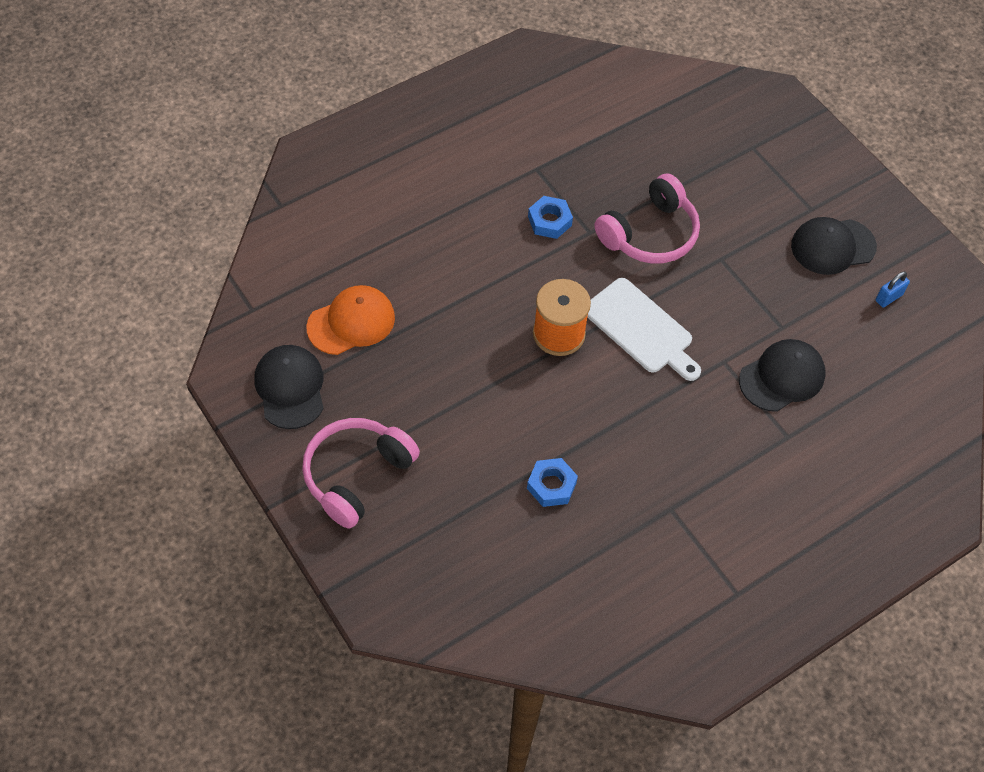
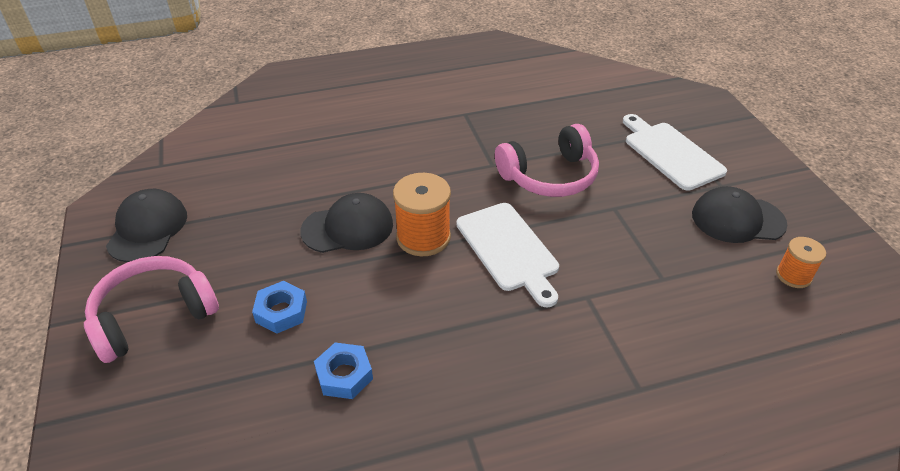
camera: 20 degrees right, 15 degrees down
orange cap [306,285,395,355] -> none
blue nut [528,196,573,239] -> blue nut moved to [252,281,307,334]
black cap [739,339,826,412] -> black cap moved to [300,193,393,253]
blue padlock [876,271,910,307] -> orange spool [776,237,826,288]
none -> white cutting board [623,114,727,191]

